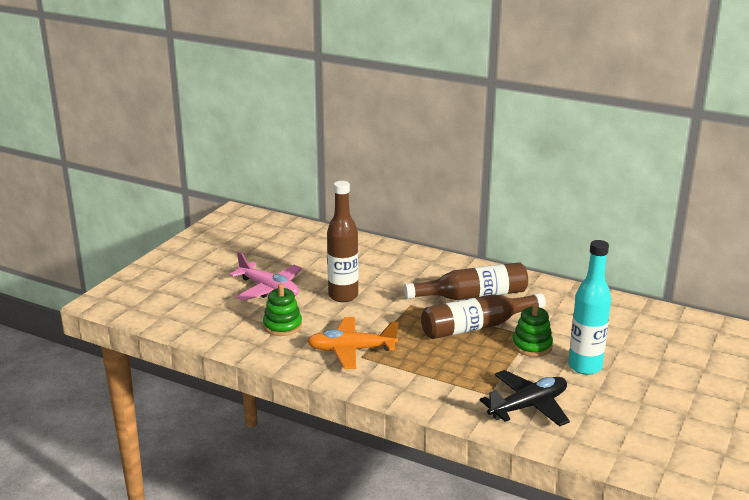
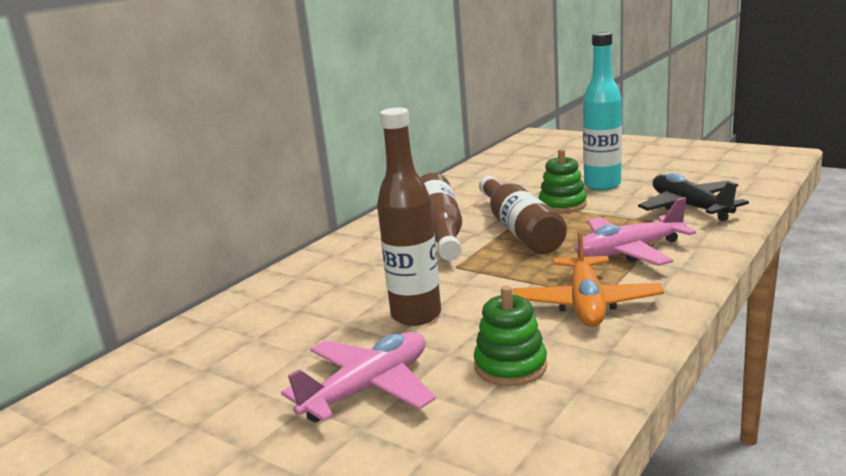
camera: 80 degrees left, 5 degrees down
none -> pink plane [575,197,696,266]

